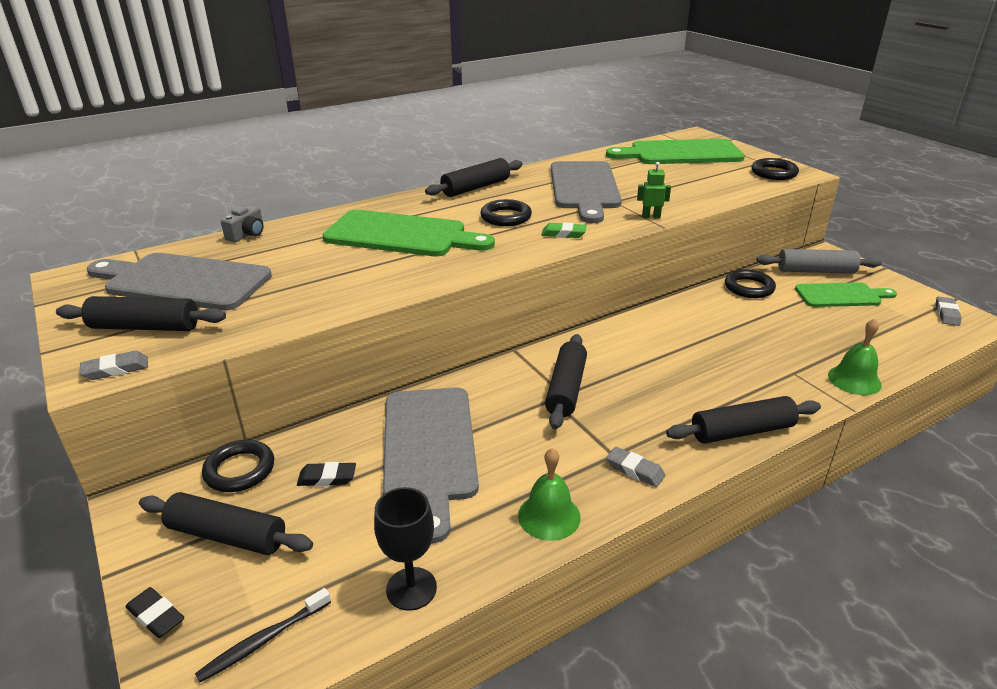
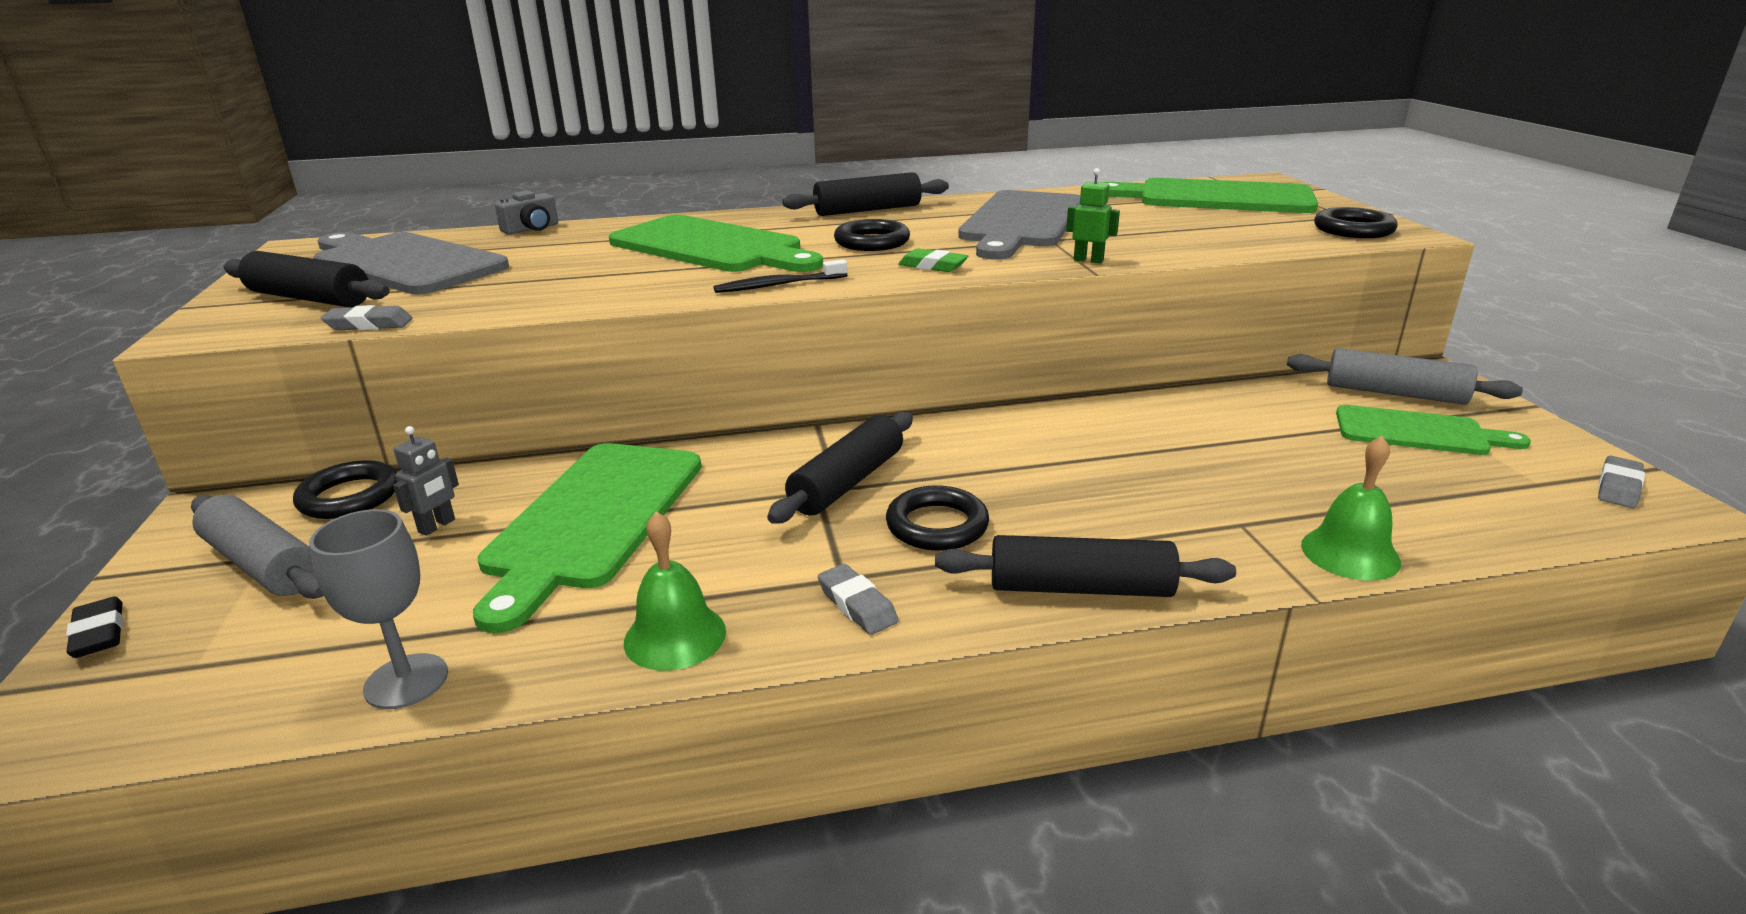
camera: 20 degrees right, 5 degrees down
grey eraser [79,351,148,380] -> grey eraser moved to [321,305,413,330]
black rolling pin [139,492,313,555] -> grey rolling pin [191,495,324,599]
black toothbrush [195,588,331,683] -> black toothbrush moved to [714,260,848,293]
black eraser [297,462,356,486] -> grey robot [393,426,459,536]
black goblet [374,487,437,611] -> grey goblet [309,509,448,709]
grey cutting board [383,387,479,543] -> green cutting board [473,443,701,633]
black ring [725,269,776,298] -> black ring moved to [886,486,989,551]

